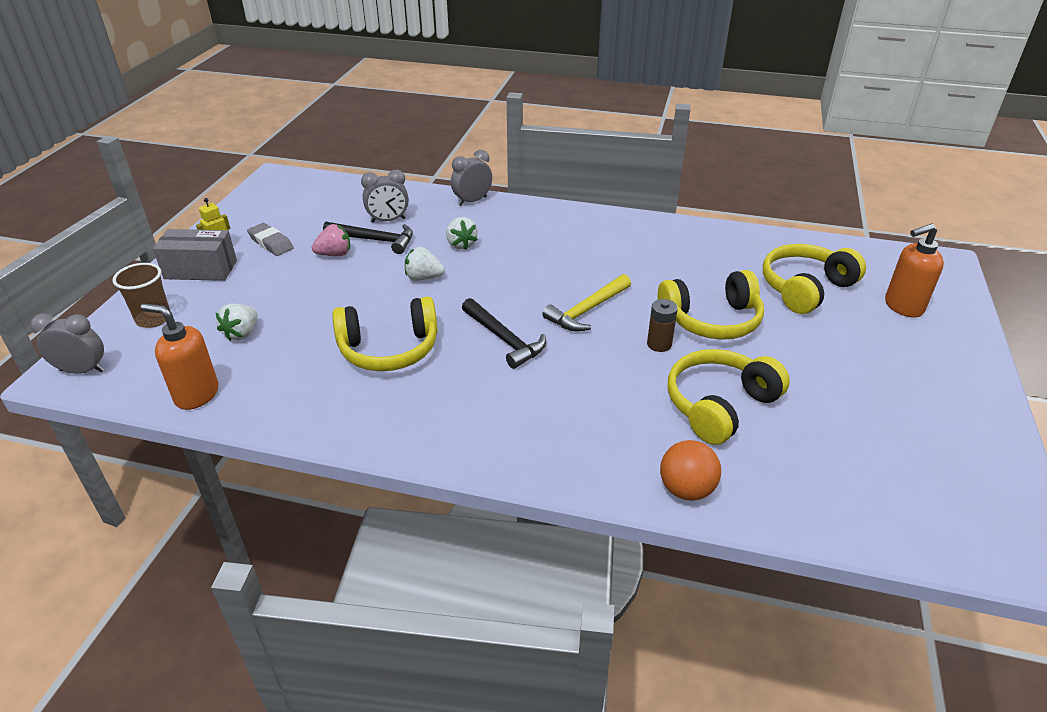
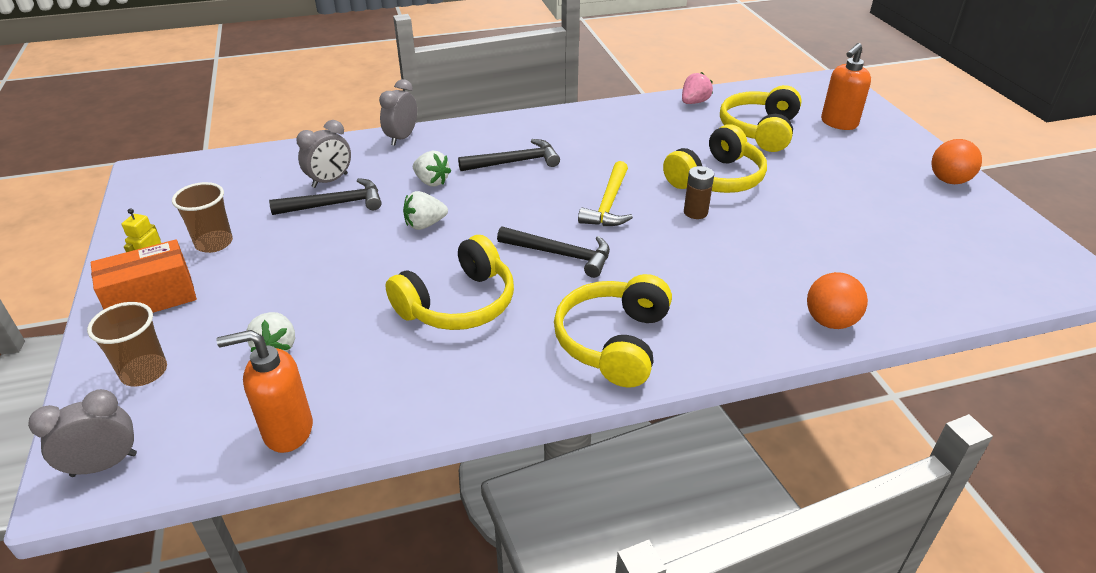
camera: 30 degrees left, 0 degrees up
grey box [153,229,237,281] -> orange box [91,239,197,313]
grey eraser [247,223,294,256] -> brown cup [172,182,233,253]
pink strawberry [312,224,350,256] -> pink strawberry moved to [682,72,713,104]
yellow headphones [668,349,790,445] -> yellow headphones moved to [554,274,672,388]
none -> black hammer [458,139,560,171]
none -> orange ball [932,139,982,184]

